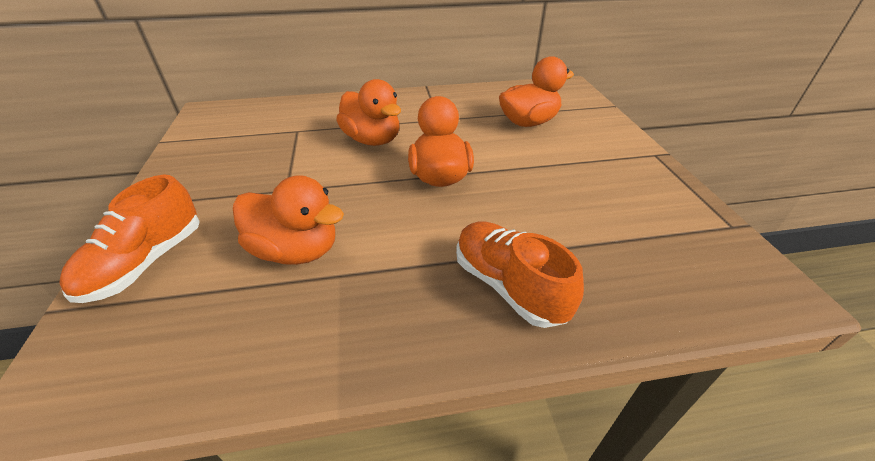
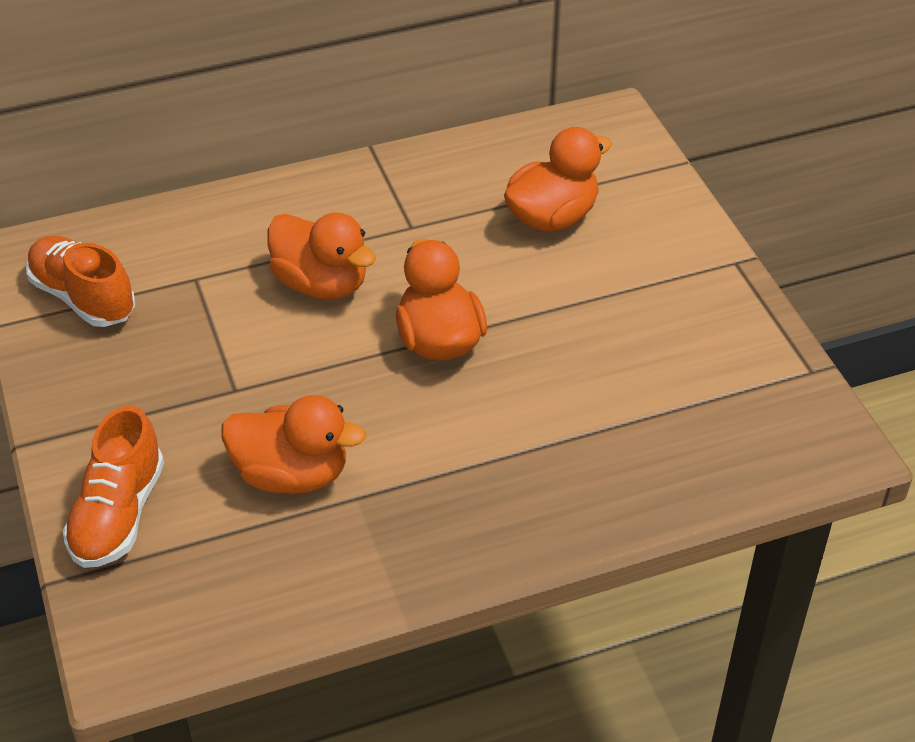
camera: 10 degrees left, 5 degrees up
orange shoe [456,222,584,328] -> orange shoe moved to [26,236,135,327]

